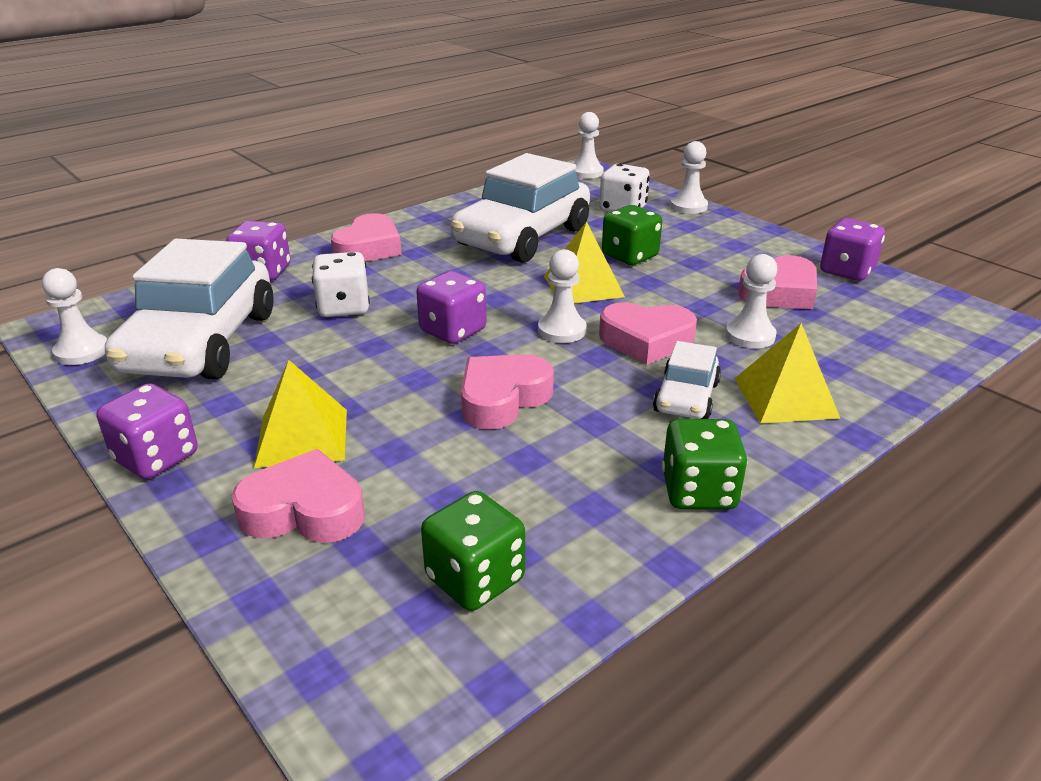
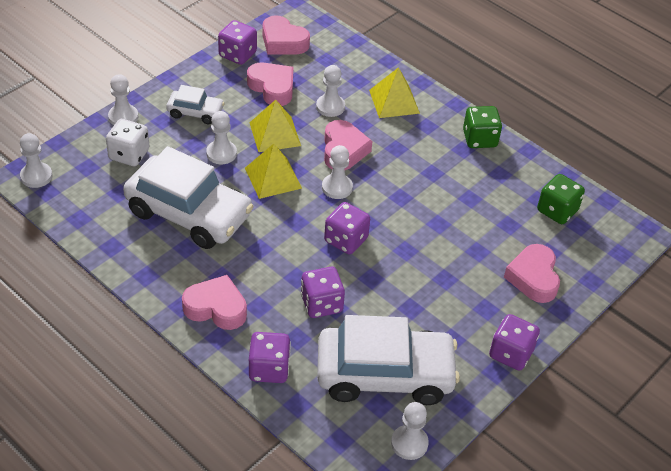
camera: 100 degrees left, 15 degrees up
yellow pyramid [254,360,347,468] -> yellow pyramid moved to [250,100,301,152]
white dice [312,252,370,317] -> purple dice [301,267,345,318]
pink heart [461,354,554,430] -> pink heart moved to [262,15,310,54]
green dice [602,205,662,265] -> white pawn [206,111,237,164]
white car [653,341,721,419] -> white car moved to [166,85,225,124]

